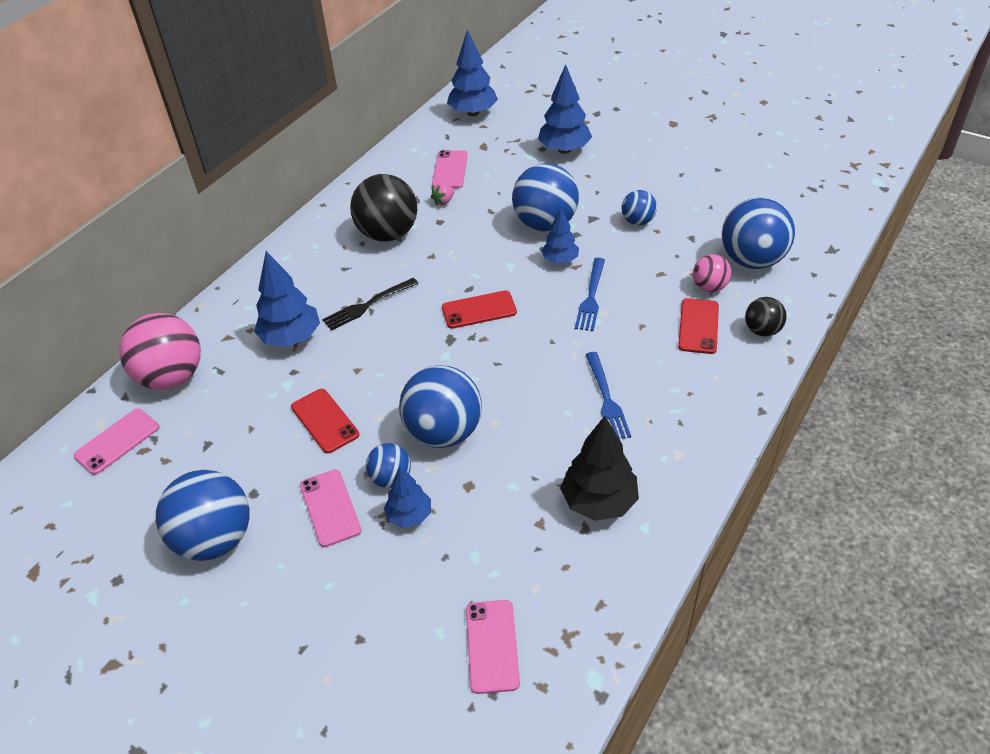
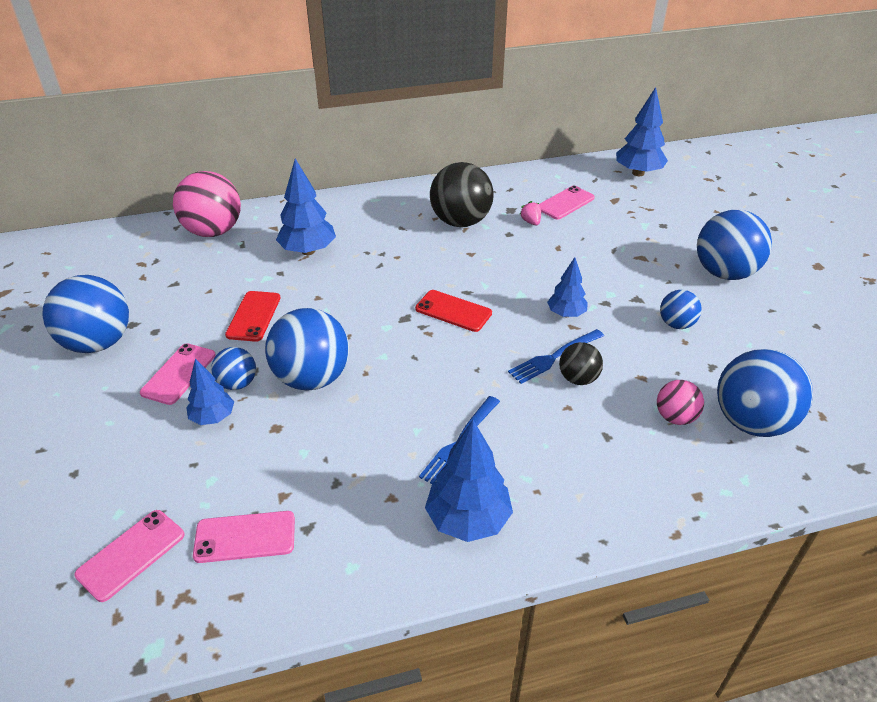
camera: 40 degrees right, 5 degrees down
pink phone [73,409,159,475] -> pink phone moved to [193,511,295,563]
black fork [322,278,419,331] -> none
pink strawberry [431,184,455,206] -> pink strawberry turned 75 degrees clockwise [519,201,541,225]
blue ball [512,163,579,231] -> blue ball moved to [697,210,772,280]
blue tree [538,64,592,154] -> blue tree moved to [425,420,513,542]
black tree [560,416,639,521] -> none
red phone [678,298,719,354] -> none
black ball [745,297,787,336] -> black ball moved to [559,342,603,385]

